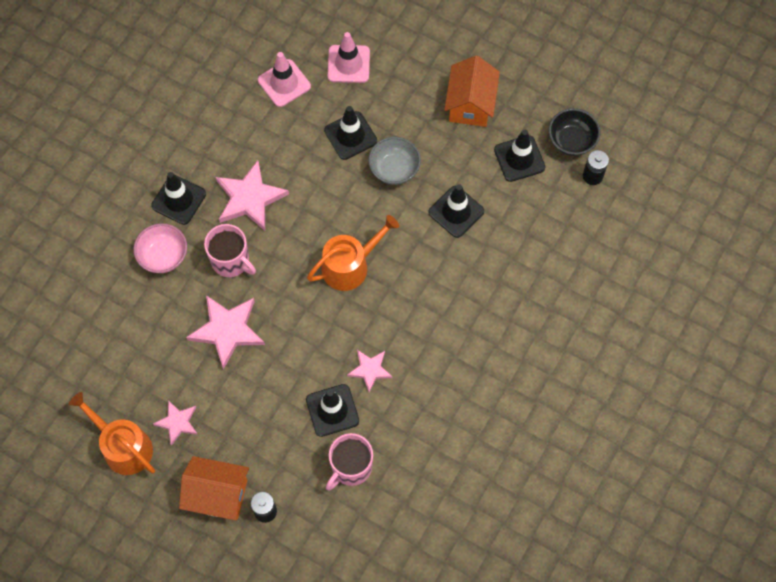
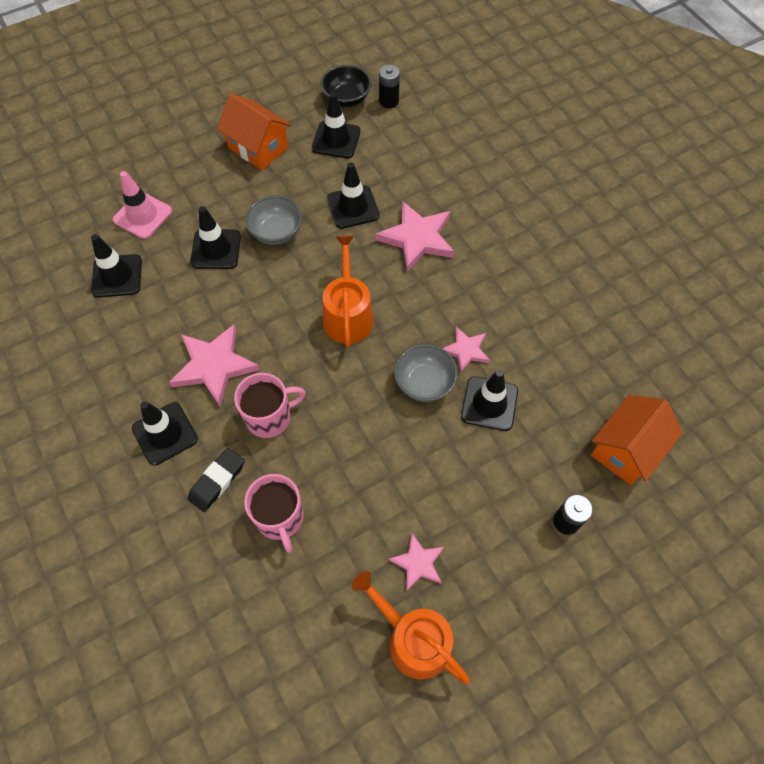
camera: 60 degrees left, 5 degrees down
orange watering can [69,392,155,475] -> orange watering can turned 60 degrees clockwise [352,571,470,685]
pink bowl [134,223,187,273] -> black eraser [188,448,245,512]
orange house [179,456,249,520] -> orange house moved to [591,395,683,485]
pink star [186,295,265,370] -> pink star moved to [376,202,454,272]
pink traffic cone [258,52,311,107] -> black traffic cone [91,234,142,298]
pink mug [326,433,373,490] -> pink mug moved to [244,474,304,553]
none -> grey bowl [394,344,458,402]

